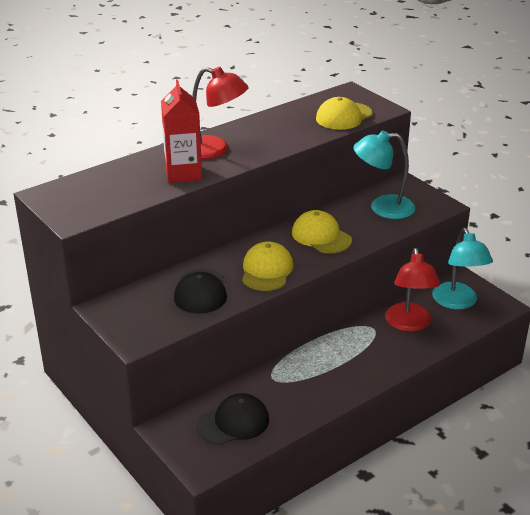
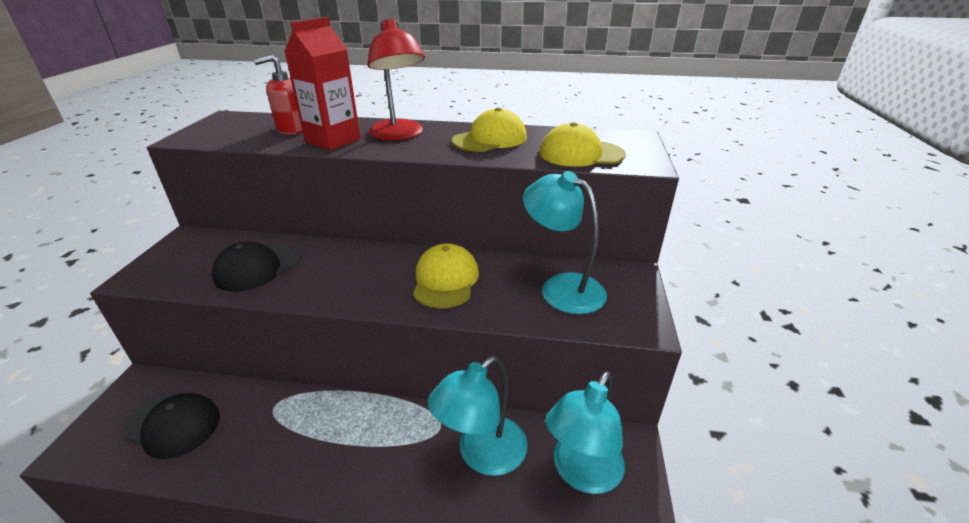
camera: 45 degrees right, 0 degrees up
yellow cap [242,242,293,291] -> yellow cap moved to [452,107,527,152]
red lamp [385,248,440,332] -> turquoise lamp [428,356,528,476]
none -> red soap dispenser [253,54,303,134]

